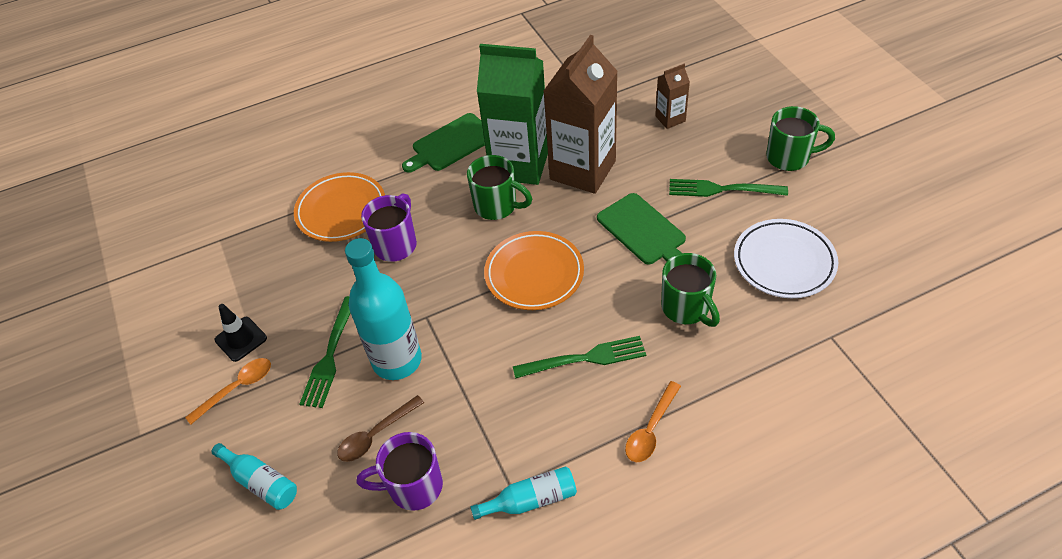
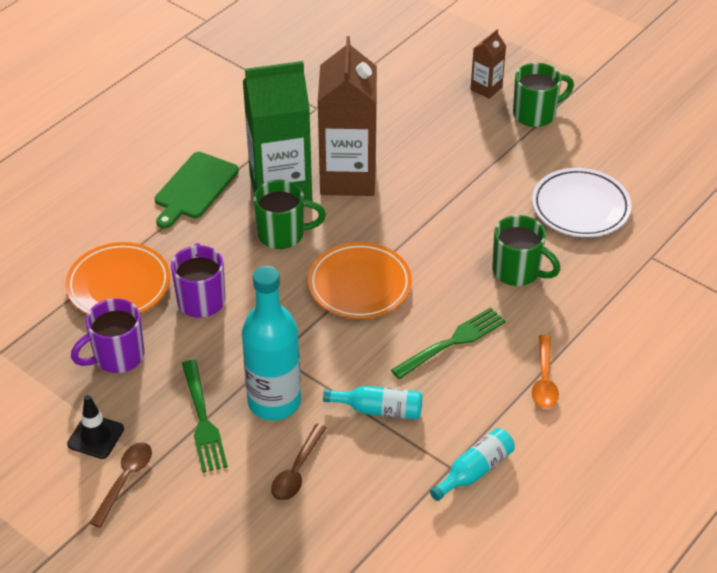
camera: 30 degrees left, 5 degrees down
orange spoon [185,358,271,425] -> brown spoon [90,442,152,528]
turquoise bottle [212,443,297,510] -> turquoise bottle moved to [323,386,422,419]
purple mug [357,432,443,511] -> purple mug moved to [71,298,145,373]
green cutting board [597,193,686,264] -> none
brown carton [655,64,690,129] -> brown carton moved to [471,29,506,99]
green fork [669,179,788,197] -> none

